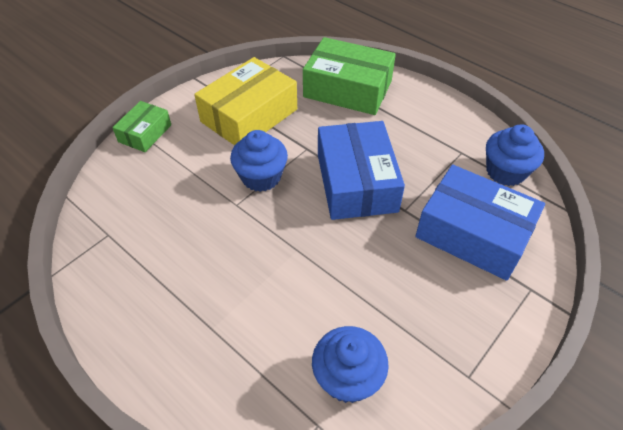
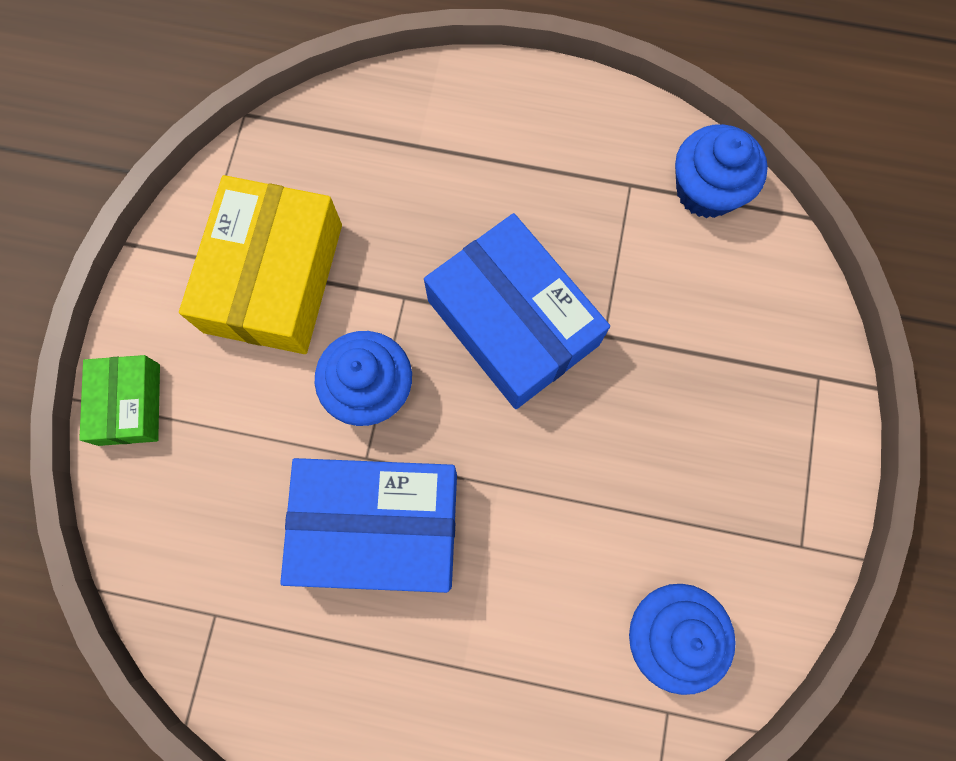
camera: 30 degrees left, 25 degrees up
green box [303,37,396,115] -> none
blue box [415,165,545,281] -> blue box moved to [280,458,457,593]

